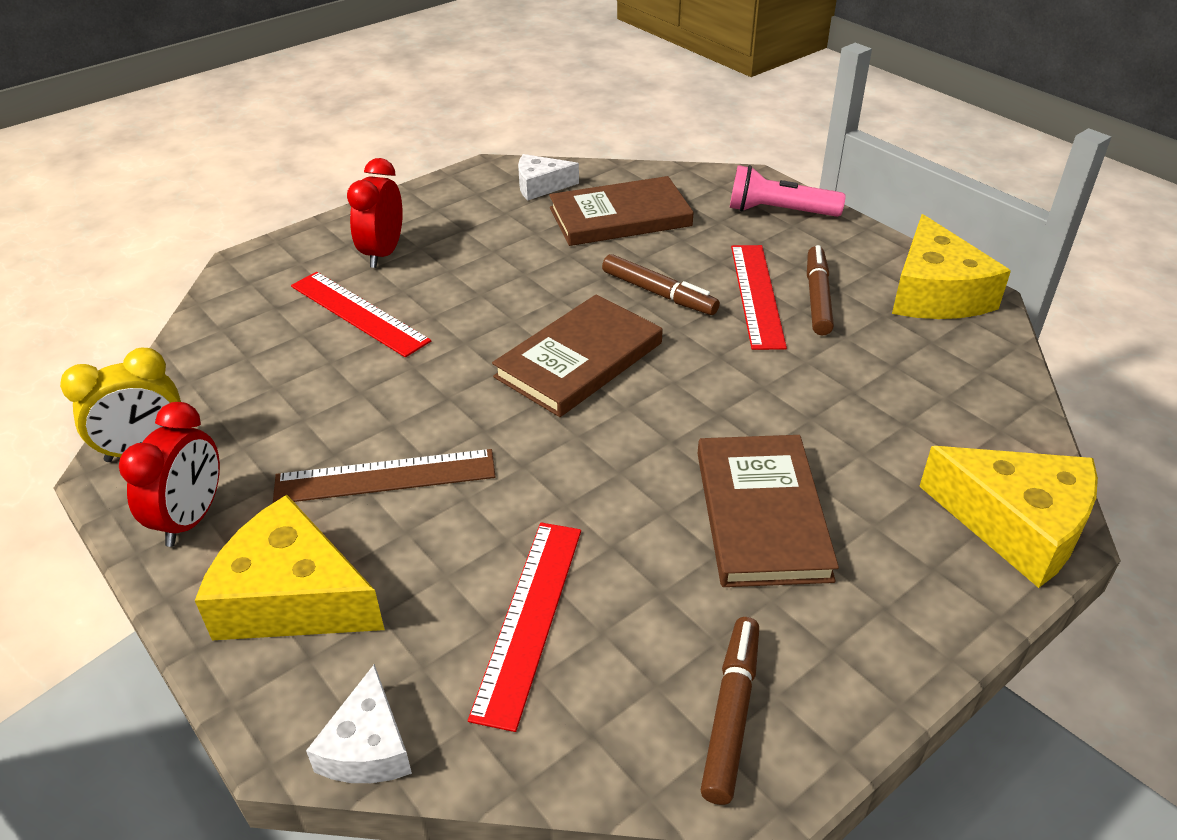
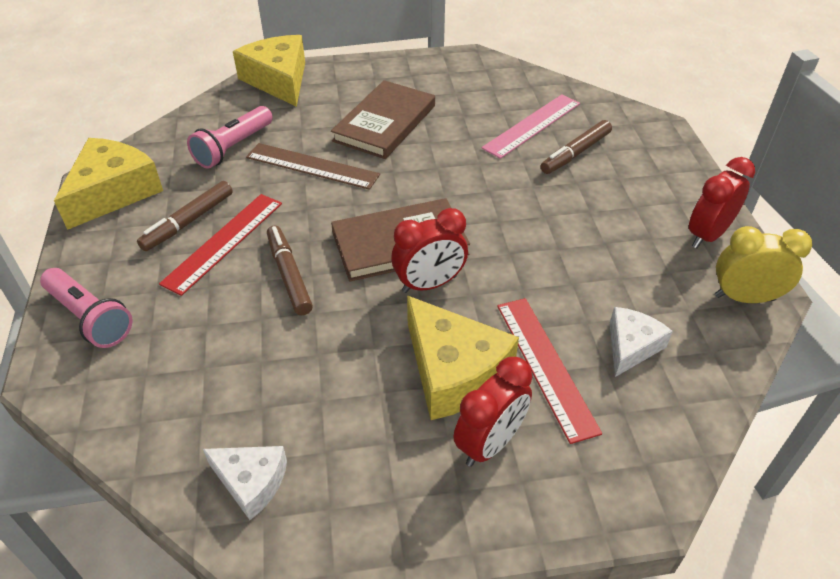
camera: 150 degrees left, 5 degrees up
yellow cheese [195,495,385,640] -> yellow cheese moved to [407,295,519,420]
brown ruler [273,449,496,503] -> brown ruler moved to [246,143,380,190]
white cheese [306,664,412,783] -> white cheese moved to [610,307,673,377]
red ruler [468,522,581,732] -> pink ruler [482,94,580,159]
brown book [549,176,694,246] -> none
brown marker [701,617,759,805] -> brown marker moved to [541,120,612,174]
none -> pink flashlight [187,106,273,169]
none -> red clock [391,208,468,293]

